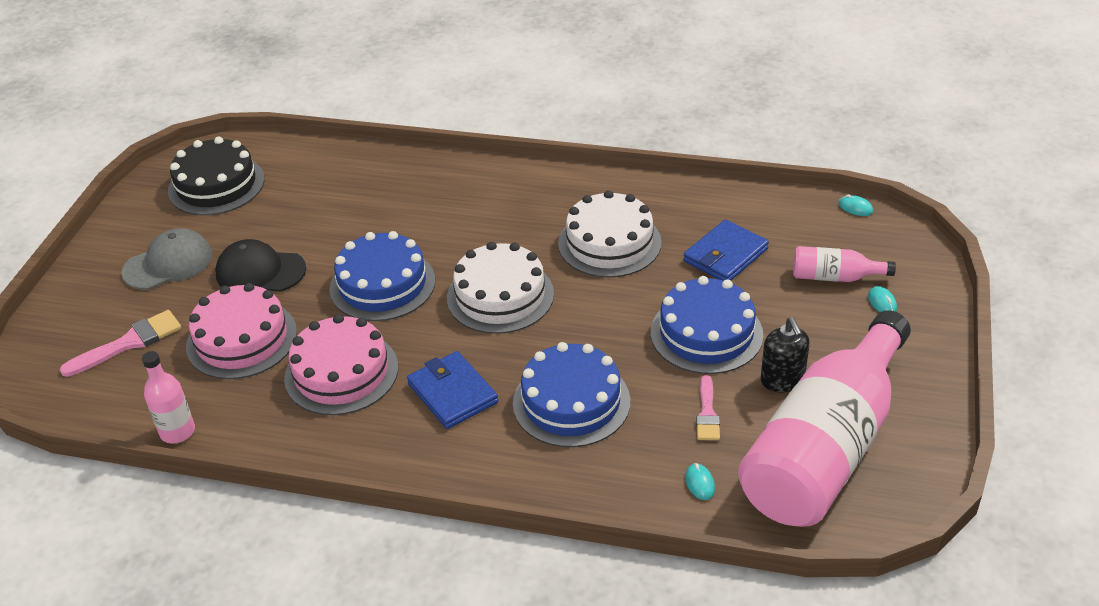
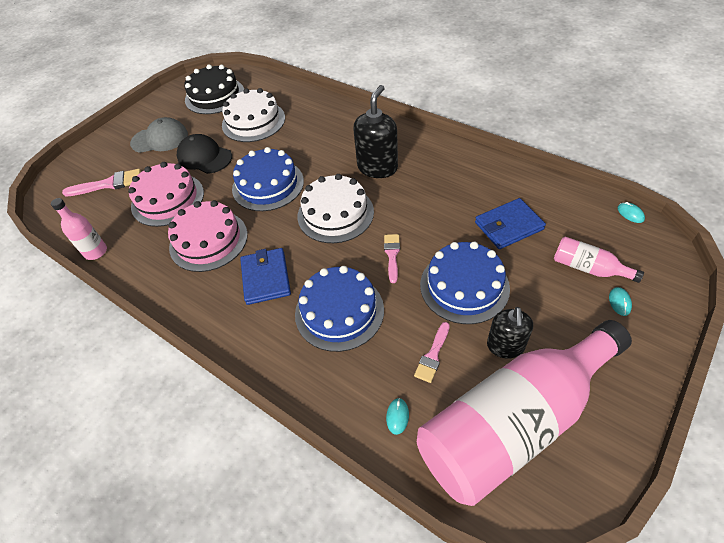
camera: 25 degrees right, 10 degrees up
white cake [558,190,662,278] -> white cake moved to [222,88,285,142]
none -> black soap dispenser [353,85,398,178]
none -> pink brush [384,234,400,283]

